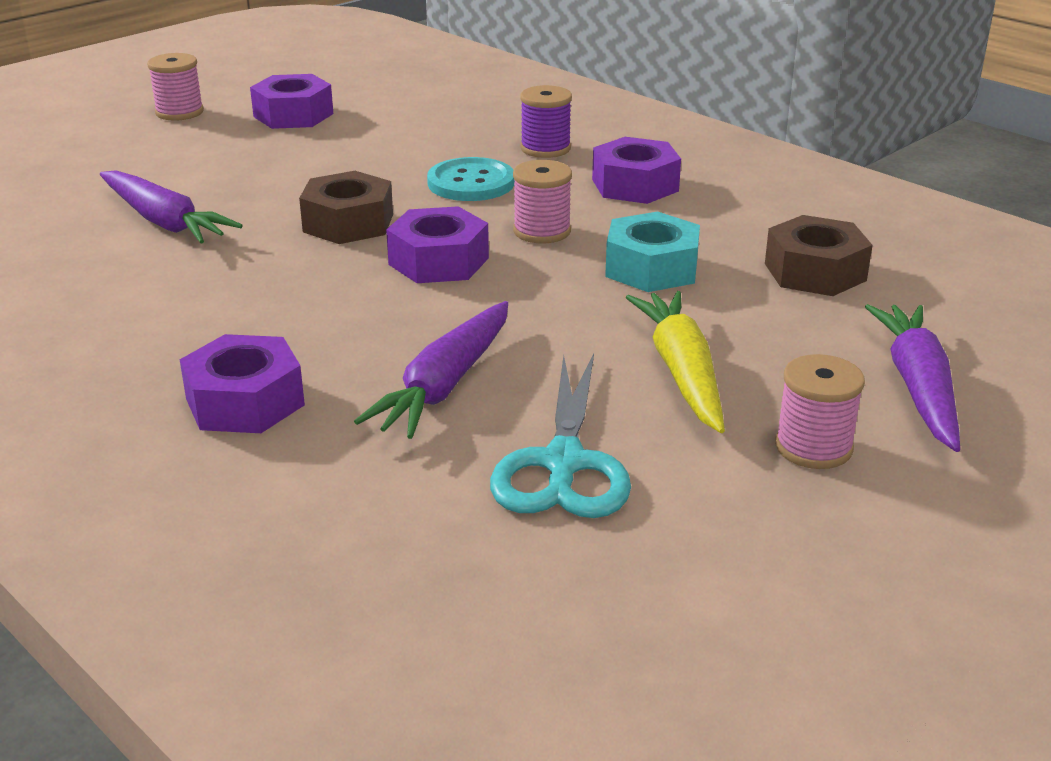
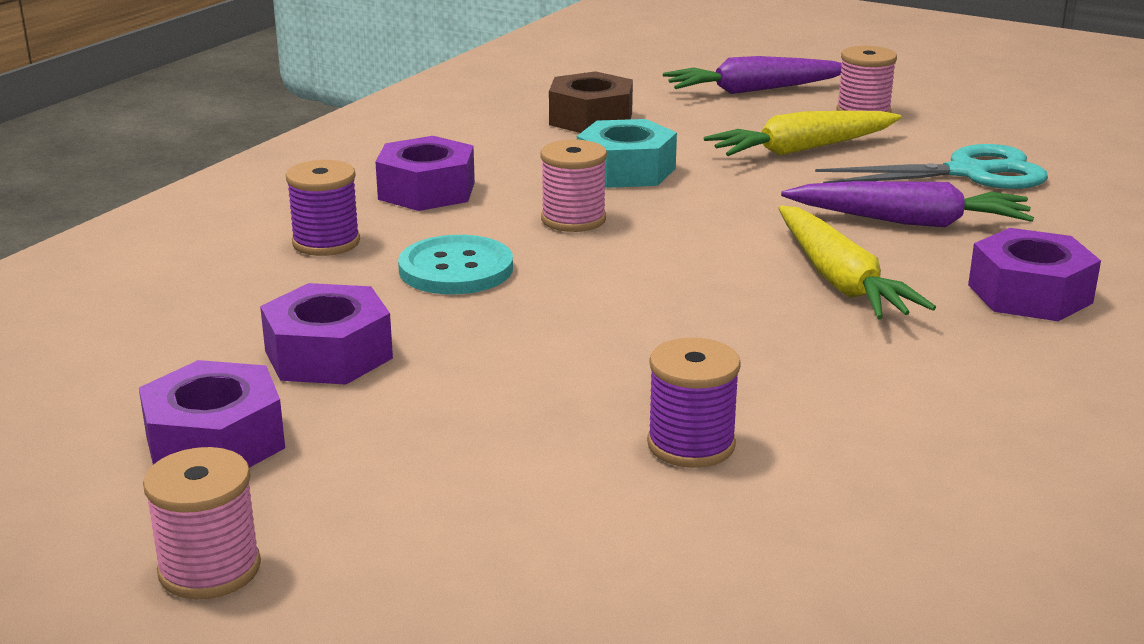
camera: 105 degrees left, 5 degrees down
purple carrot [100,170,243,243] -> purple spool [647,338,741,468]
brown nut [299,171,393,244] -> none
purple nut [386,206,489,283] -> purple nut moved to [260,283,393,385]
none -> yellow carrot [778,205,936,319]

